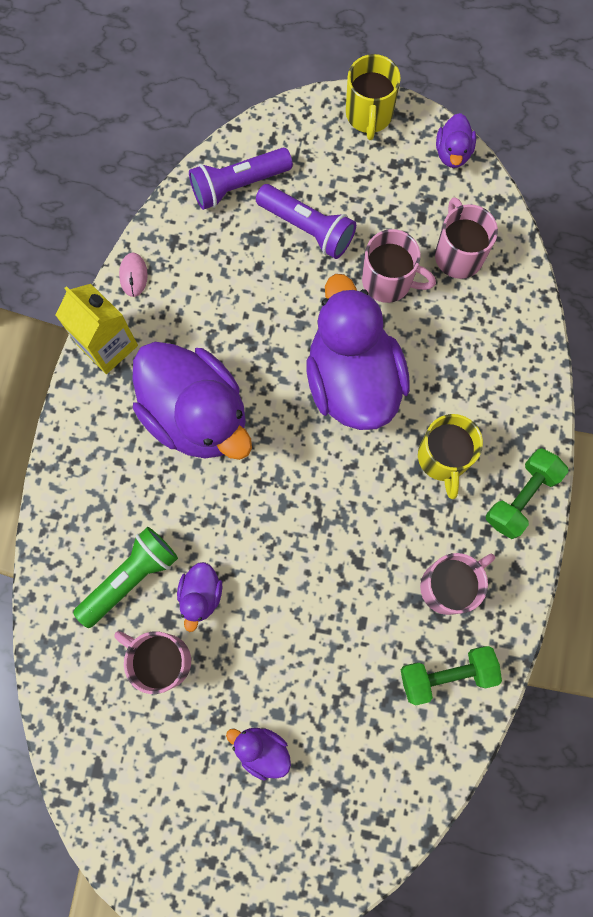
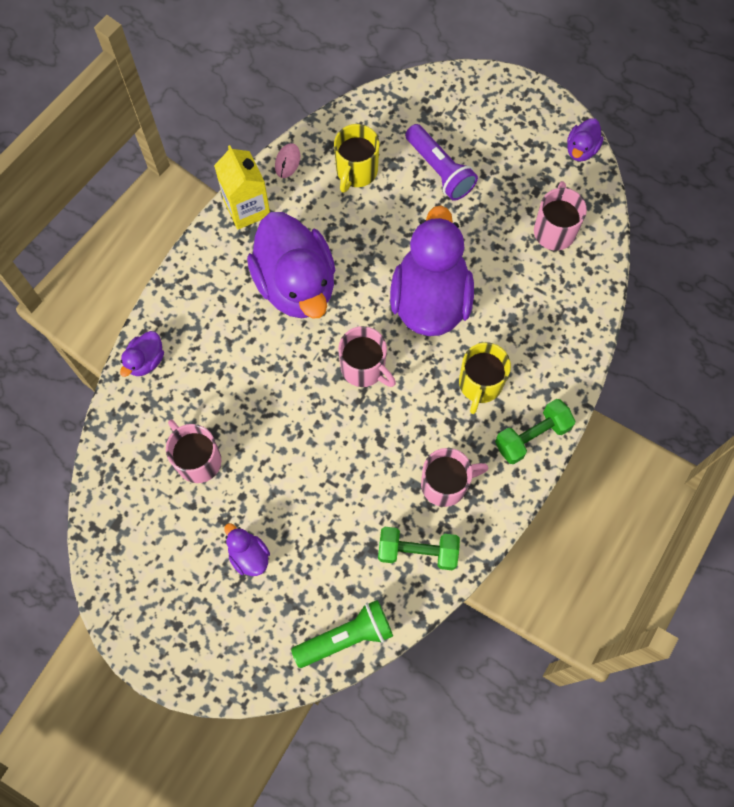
camera: 20 degrees right, 5 degrees down
green flashlight [73,527,178,628] -> green flashlight moved to [291,600,393,668]
purple duck [177,562,222,632] -> purple duck moved to [120,331,164,377]
purple flashlight [189,148,293,210] -> none
yellow mug [346,54,401,140] -> yellow mug moved to [334,124,379,193]
pink mug [362,229,436,303] -> pink mug moved to [338,326,396,387]

